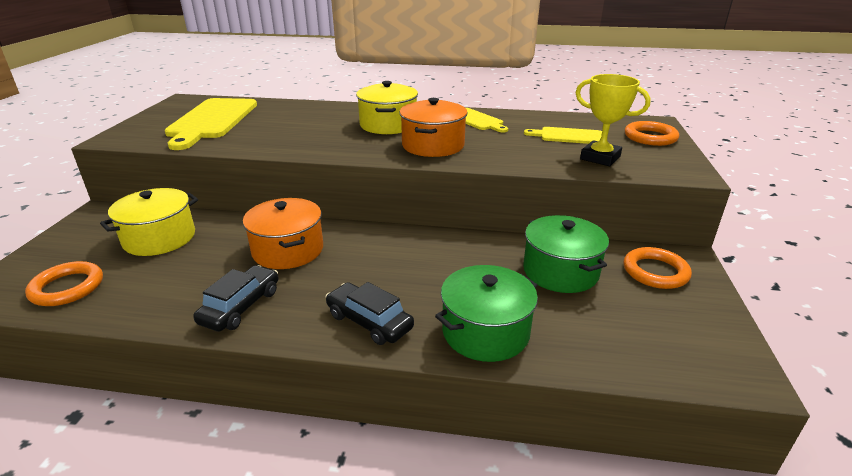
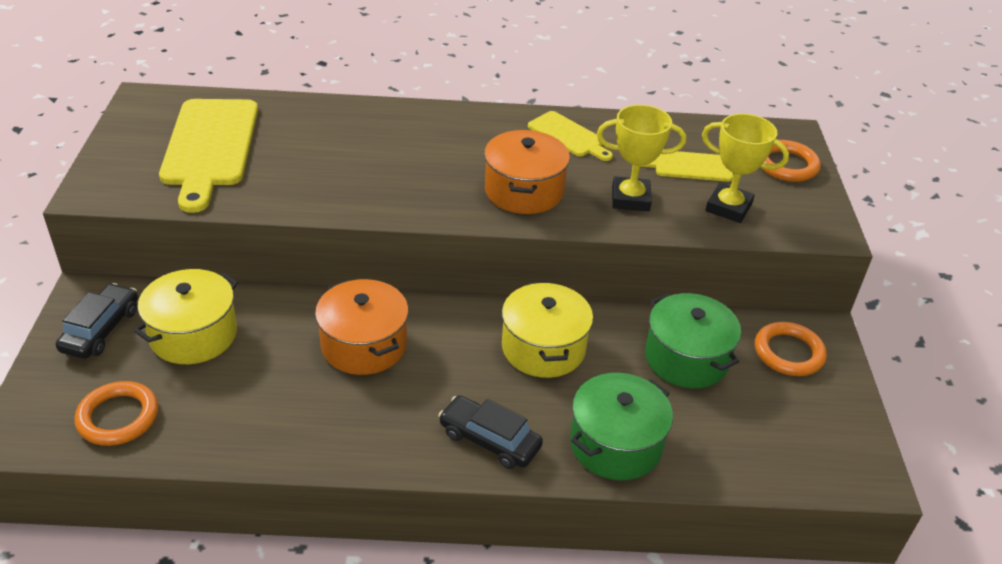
camera: 10 degrees left, 10 degrees up
black car [193,265,279,331] -> black car moved to [56,283,138,359]
yellow pot [356,81,418,134] -> yellow pot moved to [502,282,593,378]
none -> yellow trophy [597,105,686,211]

